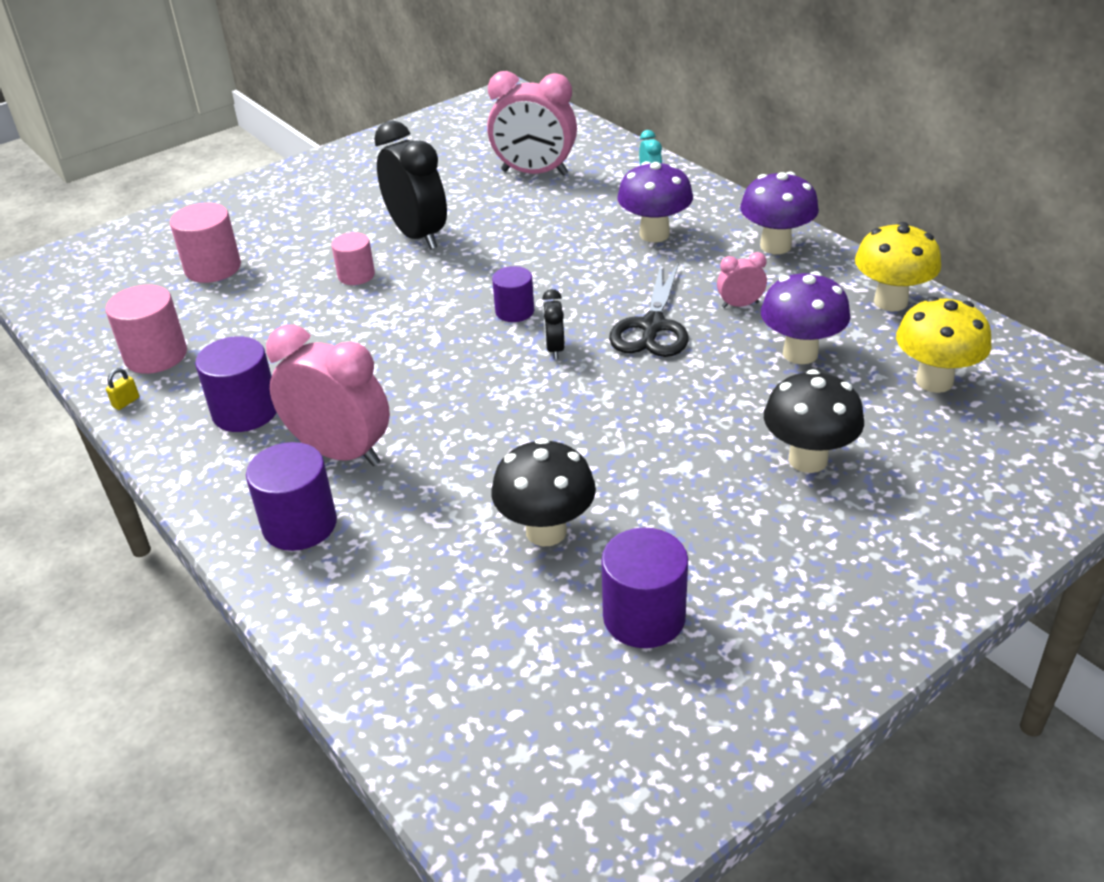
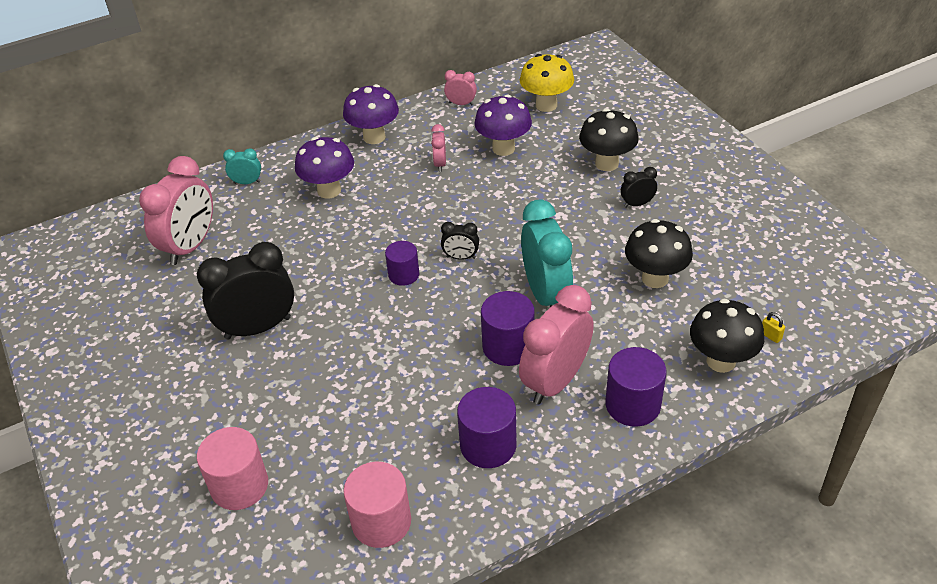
camera: 80 degrees left, 5 degrees up
yellow padlock [106,368,139,410] -> yellow padlock moved to [762,312,785,343]
pink cylinder [331,232,375,285] -> none
purple cylinder [601,527,688,648] -> purple cylinder moved to [481,291,535,366]
black scissors [609,262,689,357] -> none
yellow mushroom [855,222,941,312] -> pink clock [444,70,477,105]
none -> turquoise clock [521,199,573,307]
none -> black clock [621,167,657,207]
none -> black mushroom [690,299,764,373]

